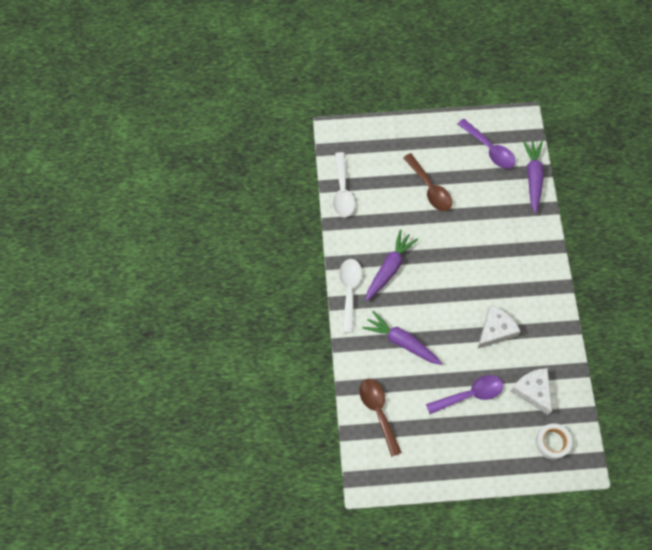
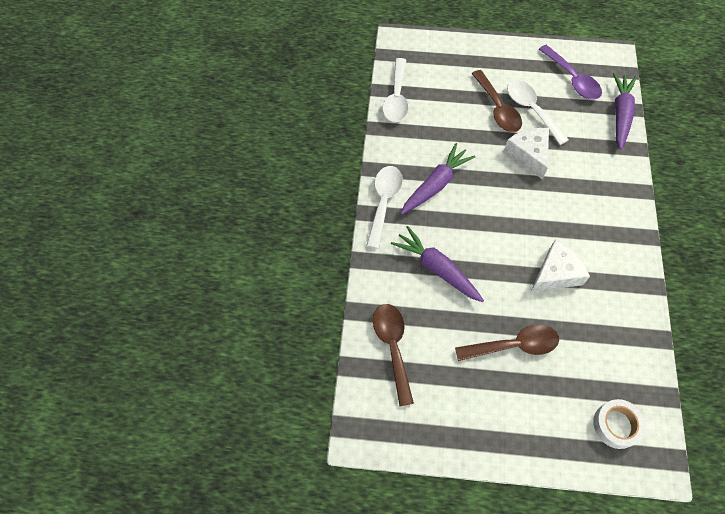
camera: 10 degrees right, 5 degrees down
purple spoon [426,375,503,414] -> brown spoon [455,324,559,361]
white cheese [510,368,552,415] -> white cheese moved to [504,128,549,179]
none -> white spoon [507,80,569,145]

